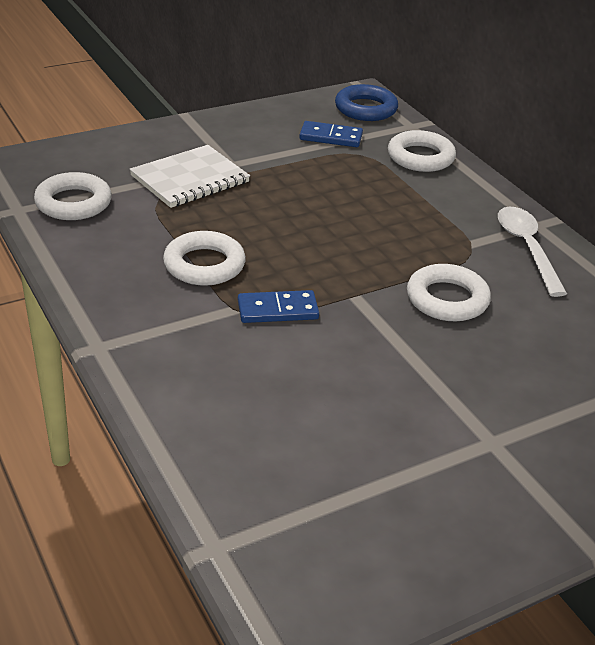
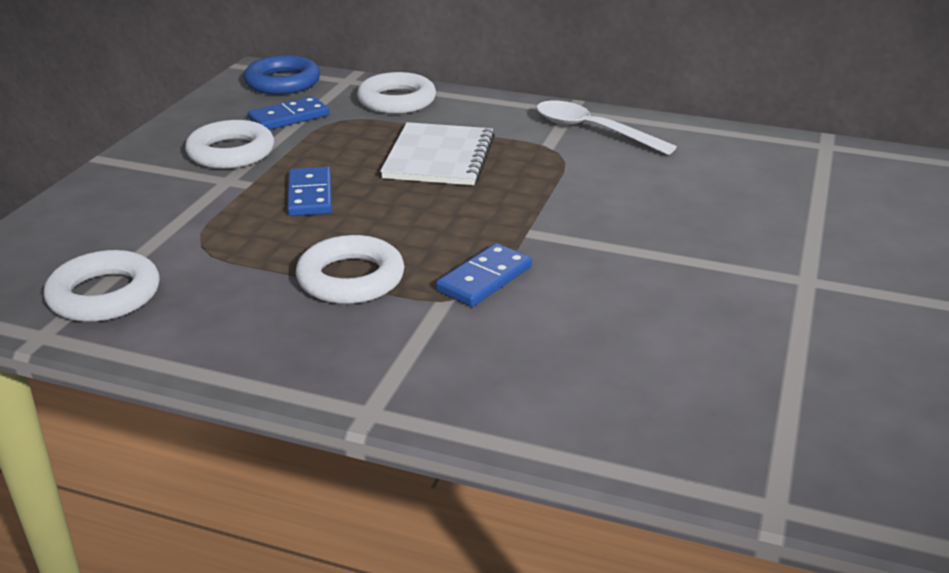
camera: 40 degrees left, 5 degrees down
white notebook [130,145,250,208] -> white notebook moved to [380,122,495,185]
white ring [407,264,491,321] -> white ring moved to [185,120,274,169]
none -> blue domino [287,167,332,216]

